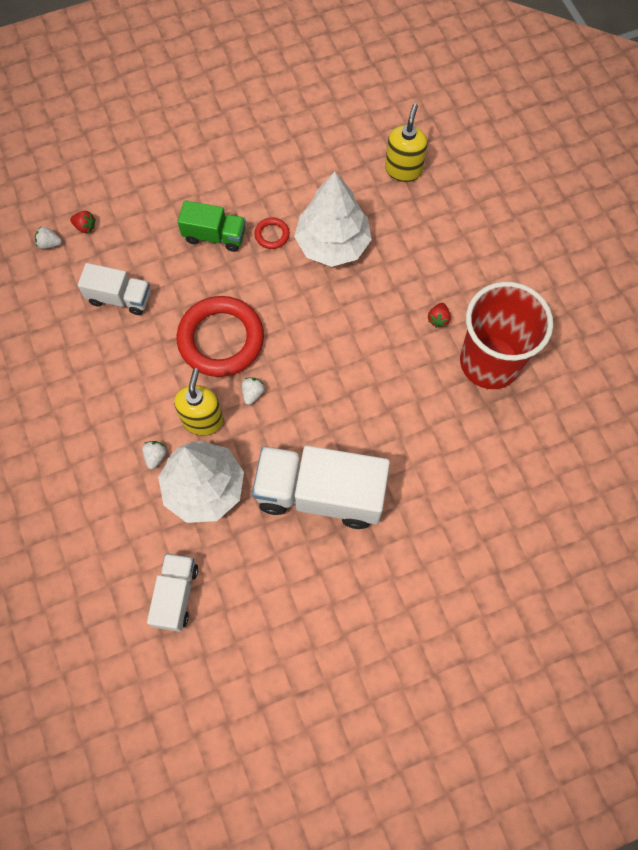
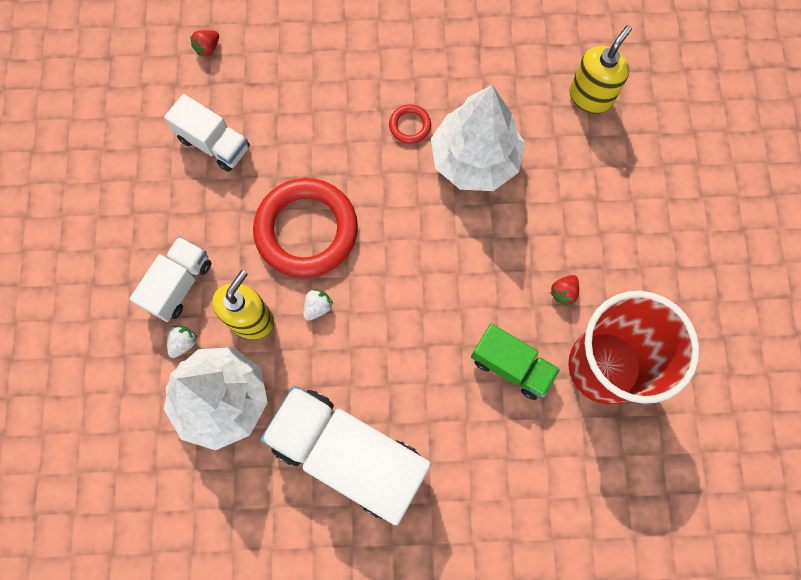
camera: 20 degrees right, 5 degrees up
white strawberry [35,226,62,249] -> none
red strawberry [70,211,96,233] -> red strawberry turned 90 degrees clockwise [190,30,219,57]
white truck [147,553,198,632] -> white truck moved to [130,236,211,322]
green truck [177,200,246,252] -> green truck moved to [471,323,560,400]

